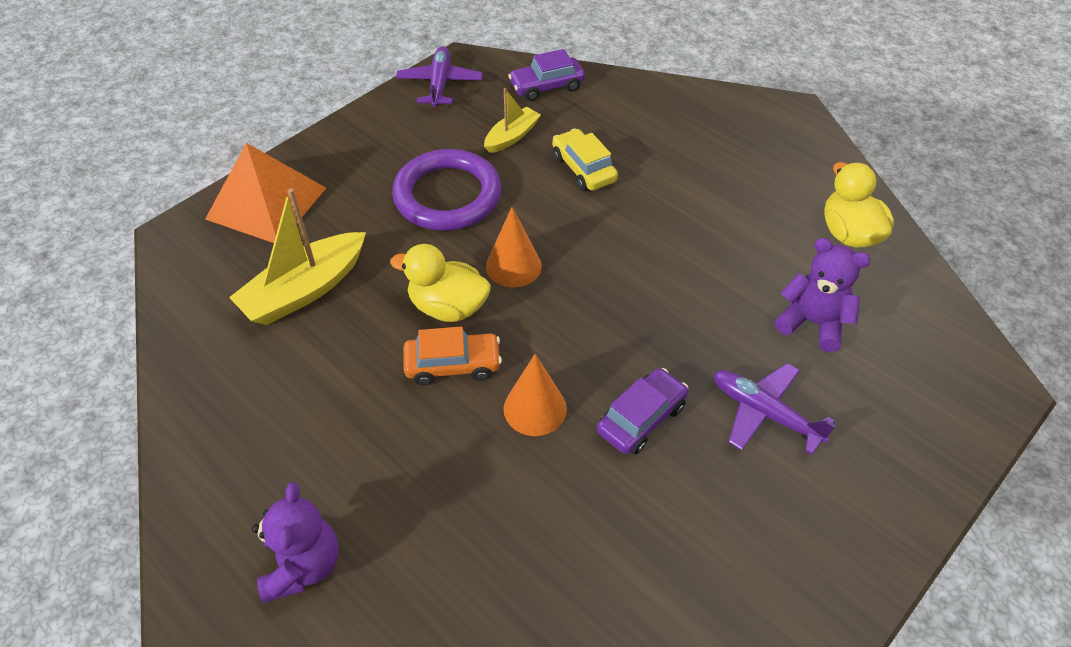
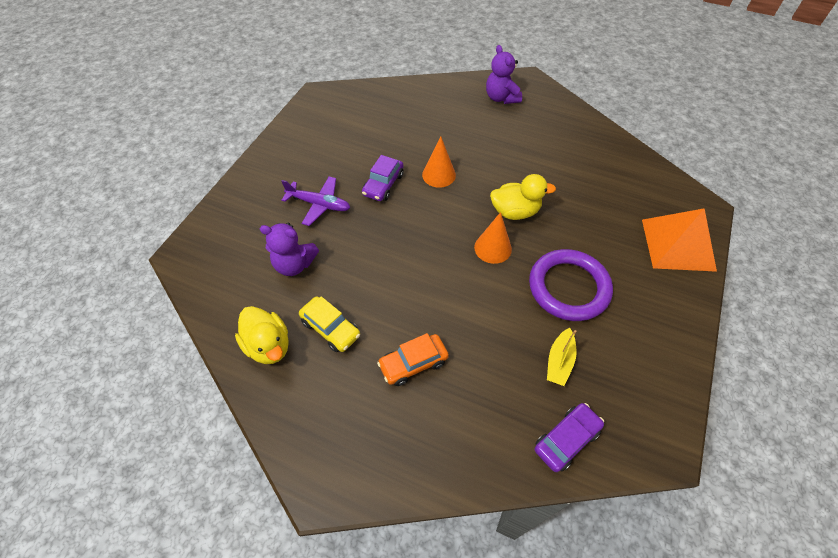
camera: 160 degrees right, 5 degrees up
yellow boat [229,188,366,325] -> none
purple plane [396,46,483,107] -> none
orange car [403,327,502,385] -> orange car moved to [377,333,449,386]
yellow car [552,129,618,191] -> yellow car moved to [299,296,360,352]

